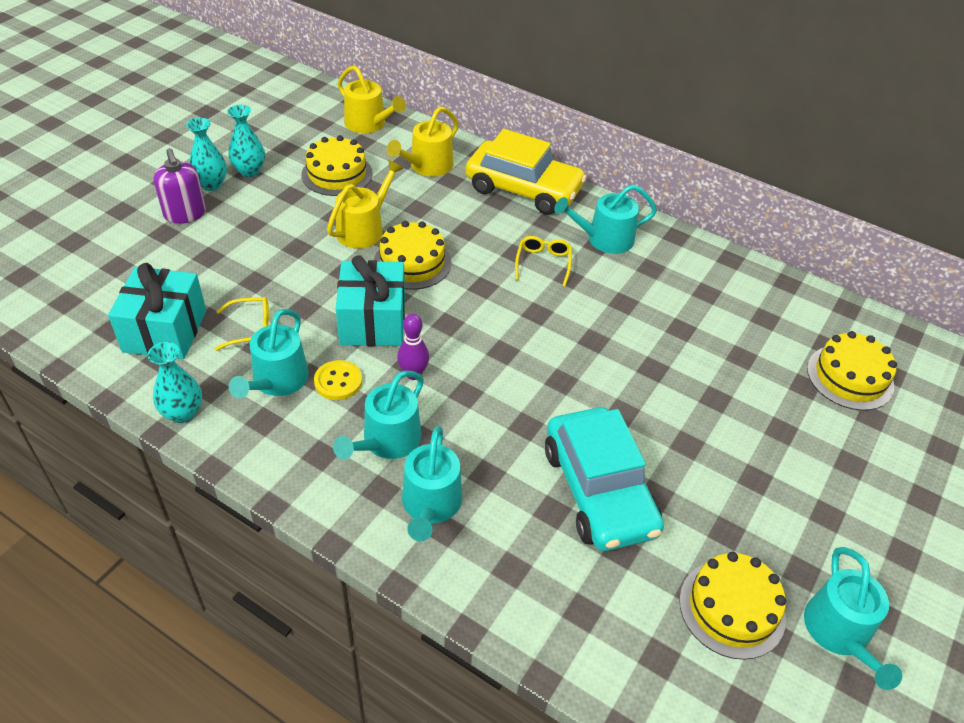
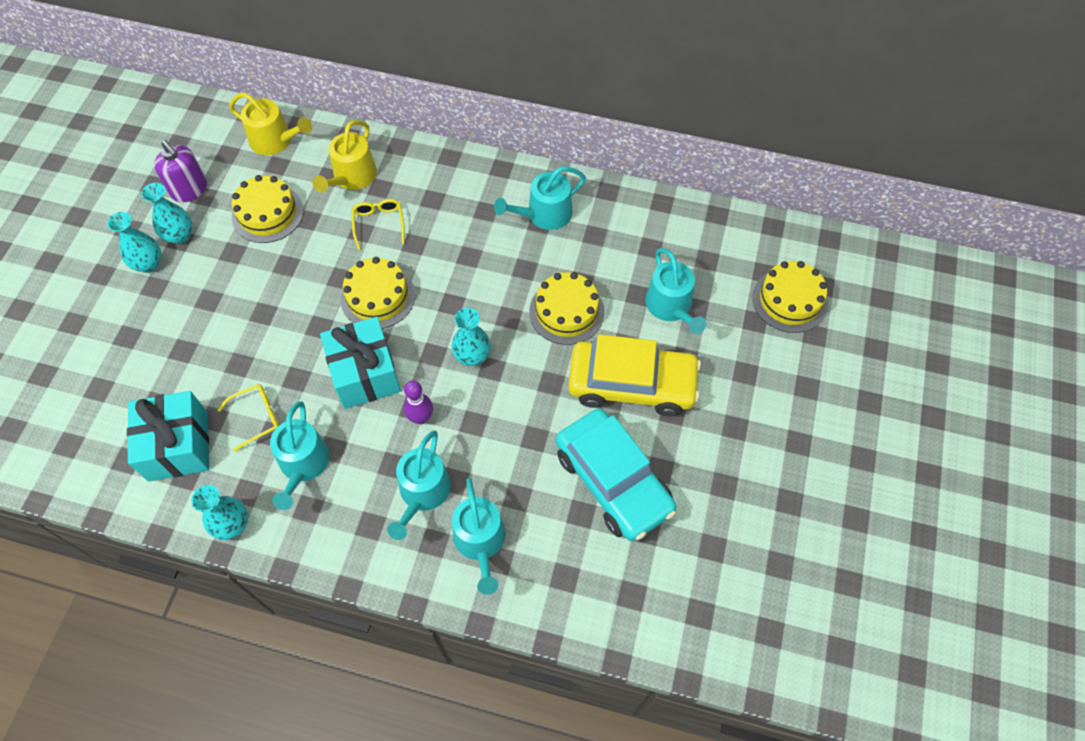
camera: 15 degrees left, 15 degrees up
purple soap dispenser [154,148,206,224] -> purple soap dispenser moved to [154,140,207,202]
yellow button [314,360,362,400] -> none
yellow watering can [327,160,404,249] -> none
yellow car [465,129,587,215] -> yellow car moved to [568,334,701,417]
yellow glasses [515,236,572,287] -> yellow glasses moved to [352,199,405,250]
yellow cake [679,552,786,660] -> yellow cake moved to [529,272,605,345]
turquoise watering can [804,547,902,690] -> turquoise watering can moved to [645,248,706,334]
none -> turquoise vase [452,308,491,366]

